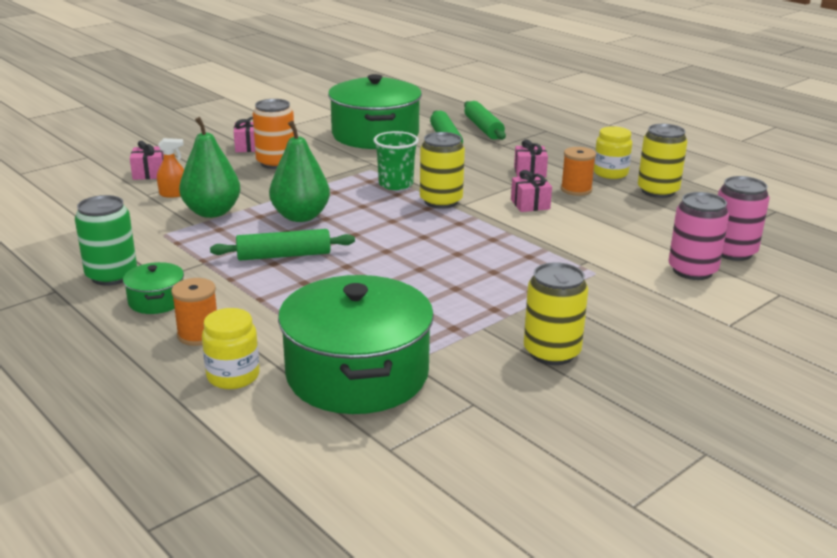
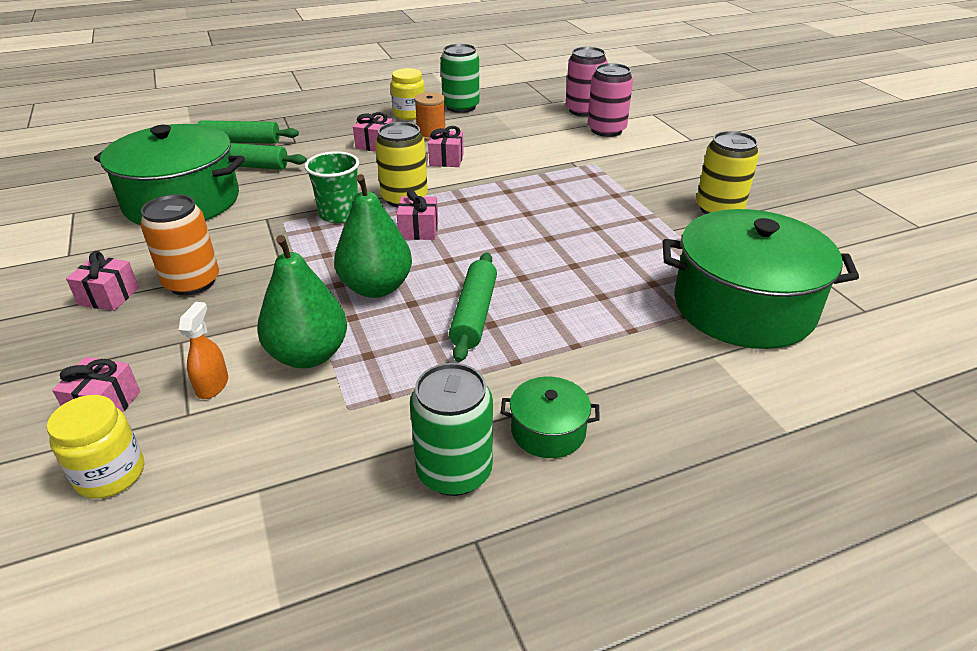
camera: 70 degrees left, 10 degrees up
orange spool [171,278,217,346] -> none
yellow jar [202,308,259,389] -> yellow jar moved to [47,395,144,499]
yellow can [638,124,688,198] -> green can [441,44,479,113]
none -> pink gift [397,190,438,240]

